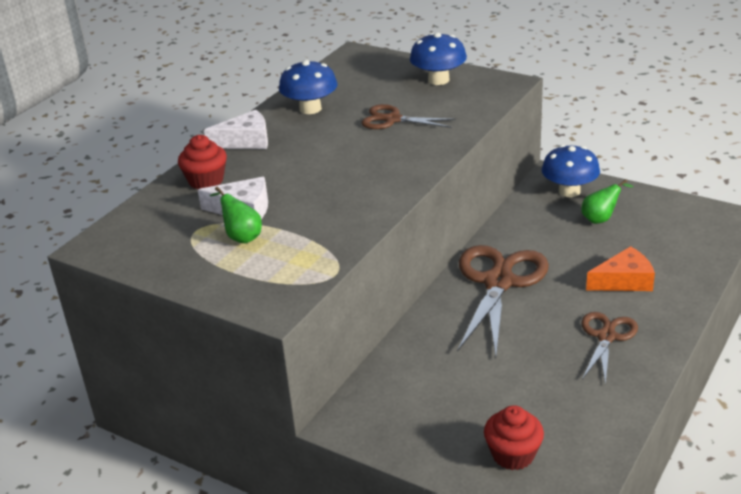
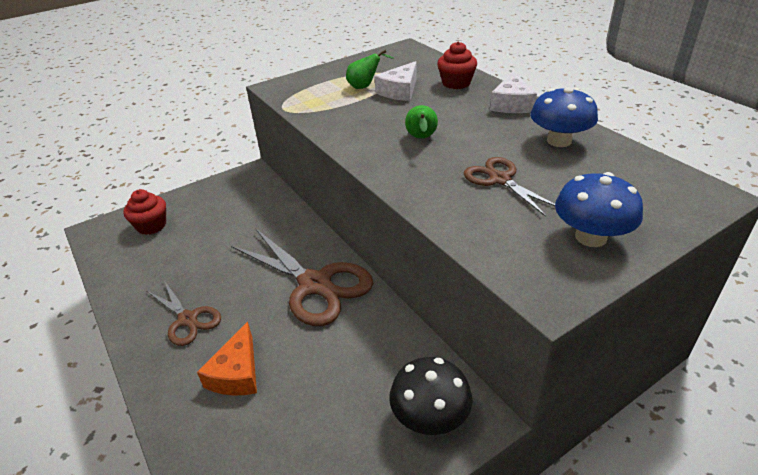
camera: 115 degrees right, 5 degrees up
brown scissors [361,104,456,129] -> brown scissors turned 75 degrees counterclockwise [464,157,555,217]
blue mushroom [542,145,600,197] -> black mushroom [389,357,473,435]
green pear [581,179,634,224] -> green pear moved to [405,105,438,138]

